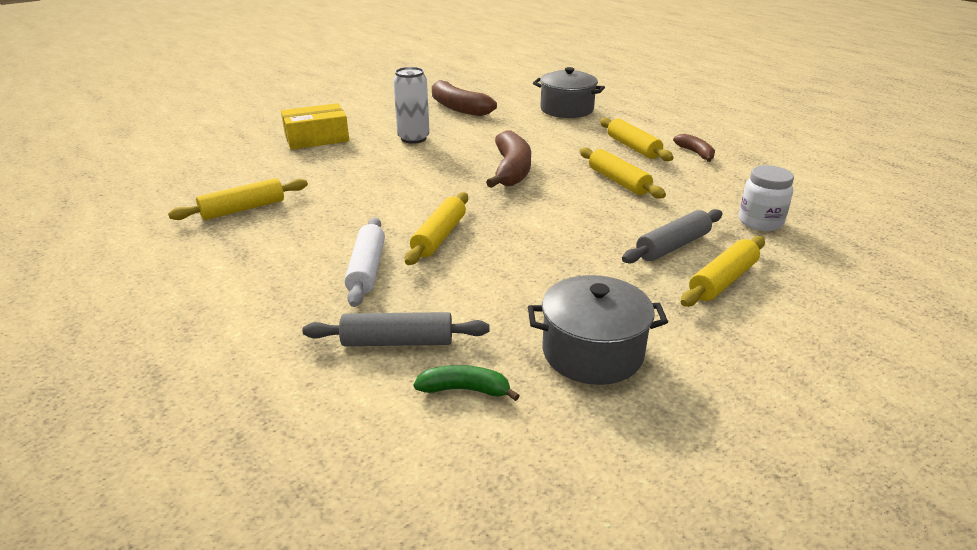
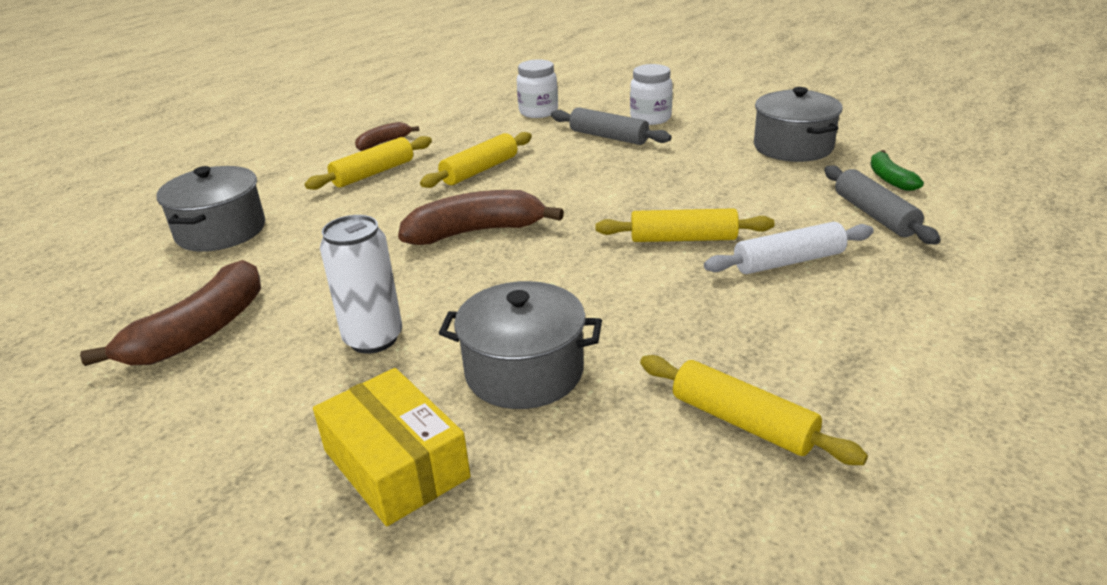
camera: 105 degrees left, 0 degrees up
yellow rolling pin [681,236,765,307] -> white jar [630,64,673,125]
none -> grey pot [439,281,602,409]

